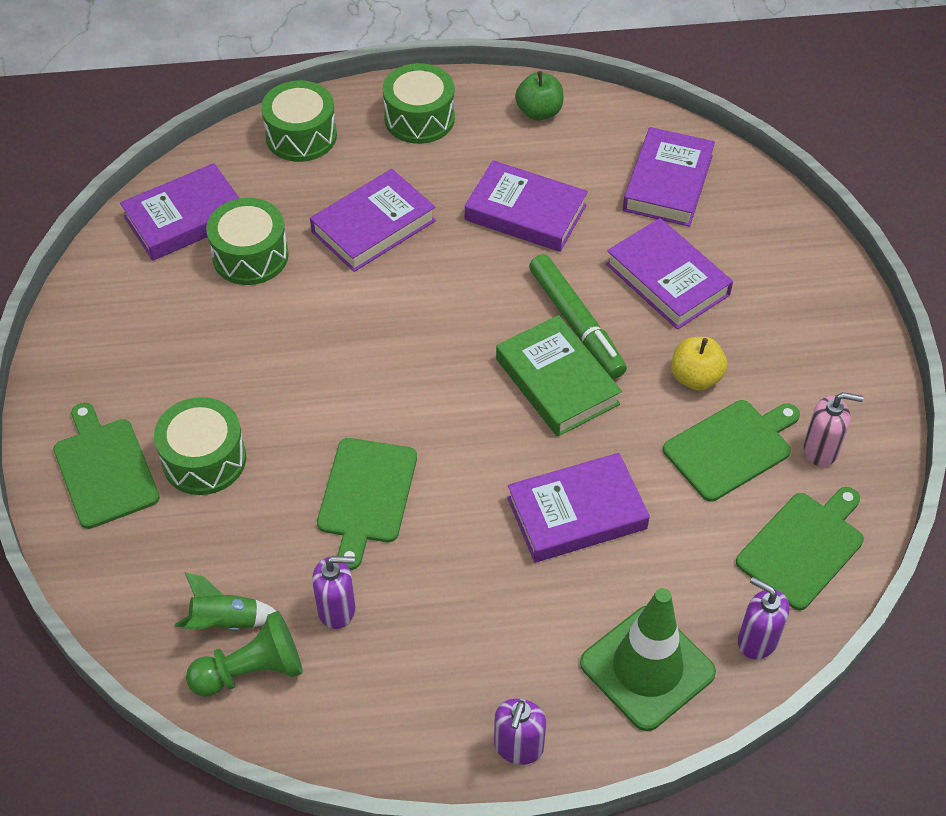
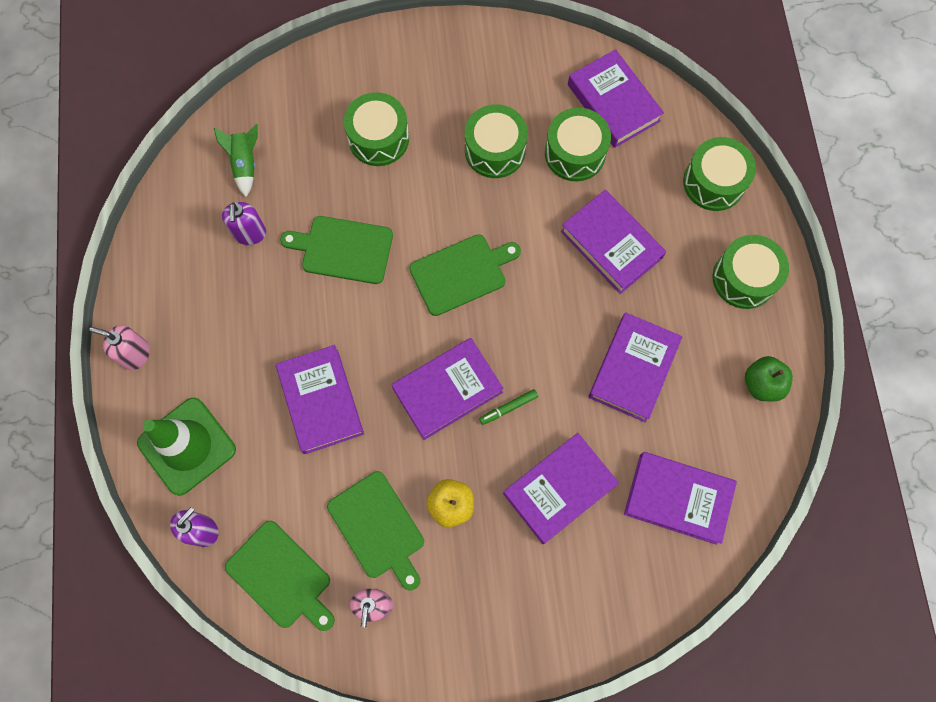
camera: 90 degrees right, 20 degrees up
green cutting board [53,403,160,529] -> green cutting board moved to [409,234,521,316]
green pawn [186,611,303,697] -> none
purple soap dispenser [494,699,546,765] -> pink soap dispenser [90,325,150,371]
green book [496,315,622,437] -> purple book [392,338,504,440]
green marker [529,254,627,379] -> green marker [479,389,538,425], size x0.47
none -> green drum [465,104,528,178]

